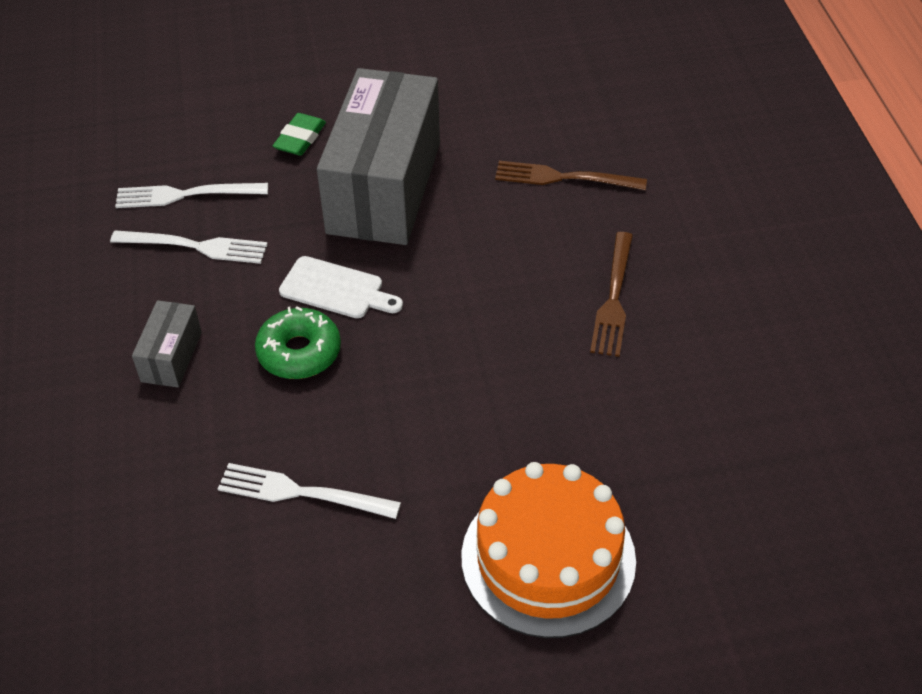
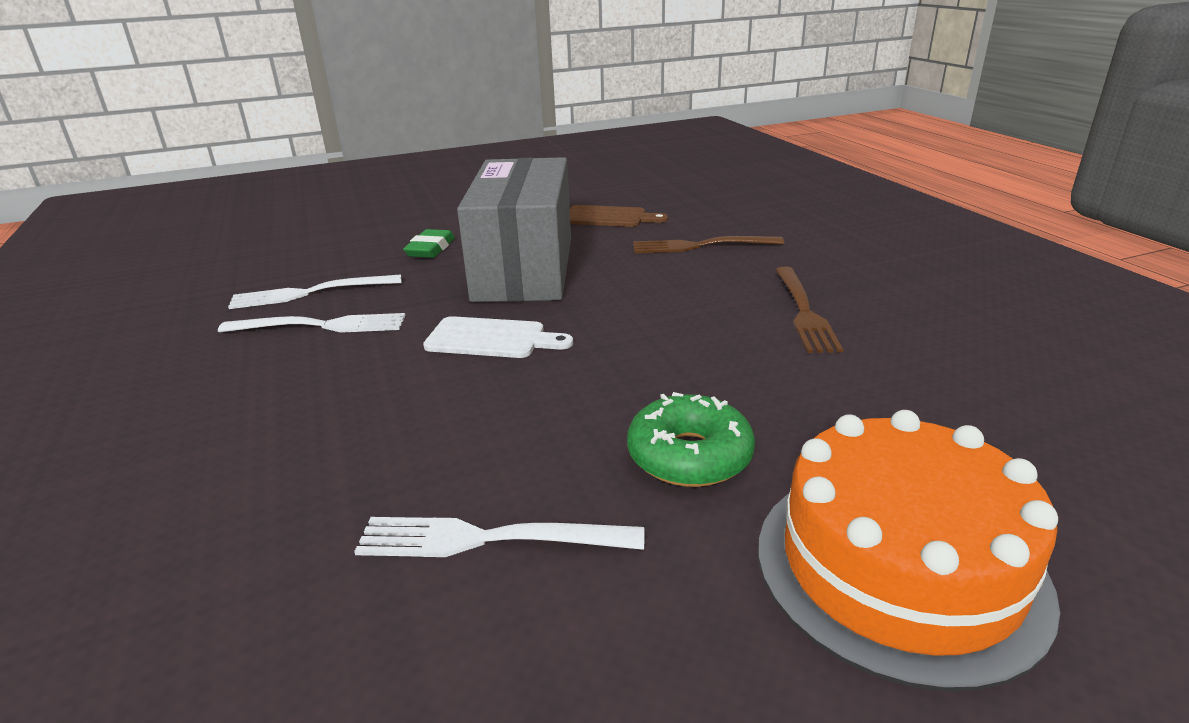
camera: 10 degrees left, 20 degrees down
grey box [132,300,202,387] -> none
green donut [255,306,341,379] -> green donut moved to [627,392,755,487]
none -> brown cutting board [570,205,668,227]

